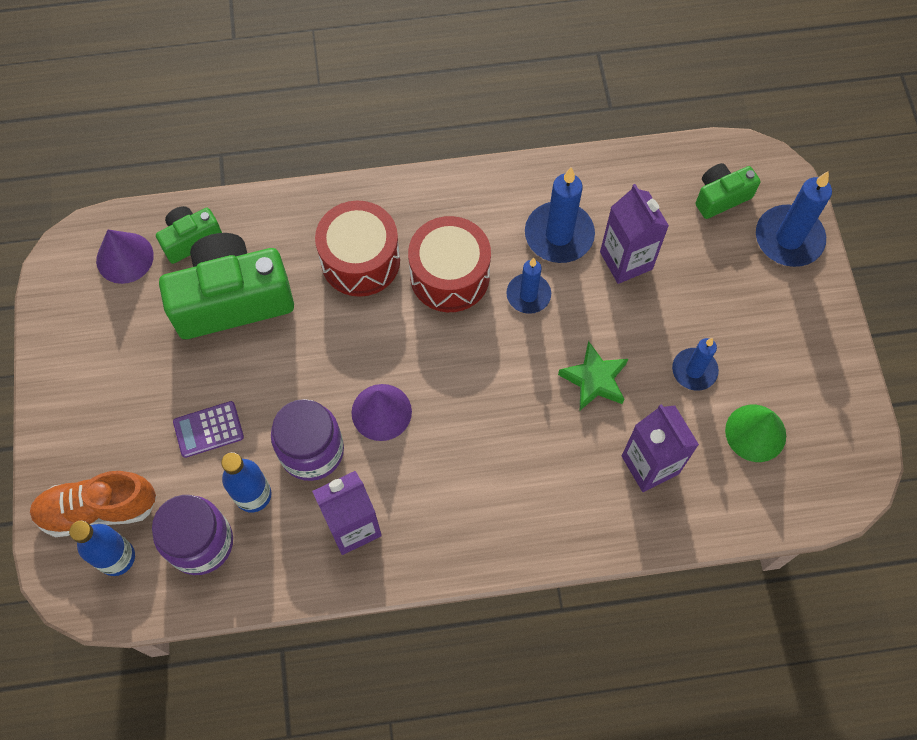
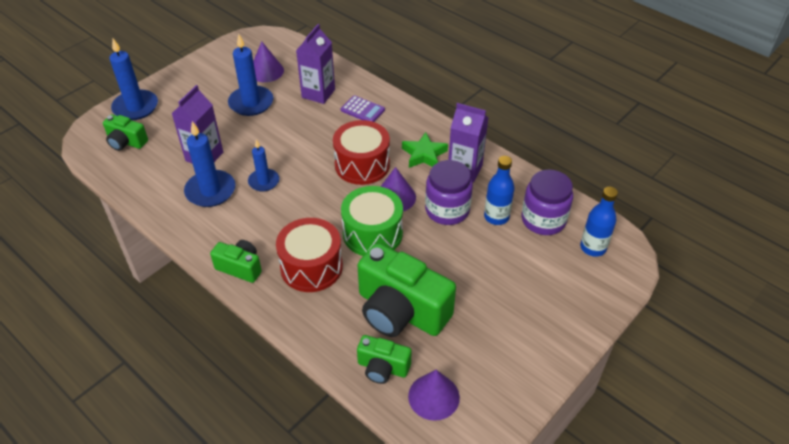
camera: 130 degrees left, 20 degrees down
orange shoe [30,471,157,537] -> none
purple calculator [173,401,244,458] -> purple calculator moved to [340,95,385,122]
red drum [408,216,491,312] -> red drum moved to [333,120,390,185]
green star [558,341,628,410] -> green star moved to [402,132,448,168]
blue candle [672,338,719,391] -> blue candle [228,34,273,116], size x1.59
green cone [725,405,786,462] -> purple cone [253,41,284,82]
none -> green camera [210,240,262,283]
none -> green drum [341,186,403,256]

